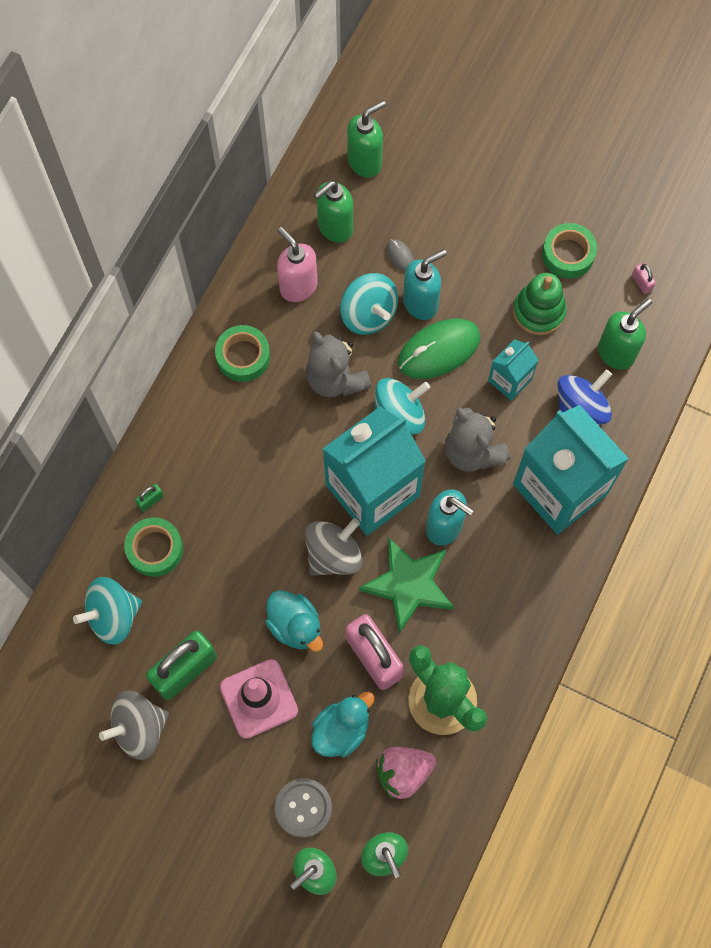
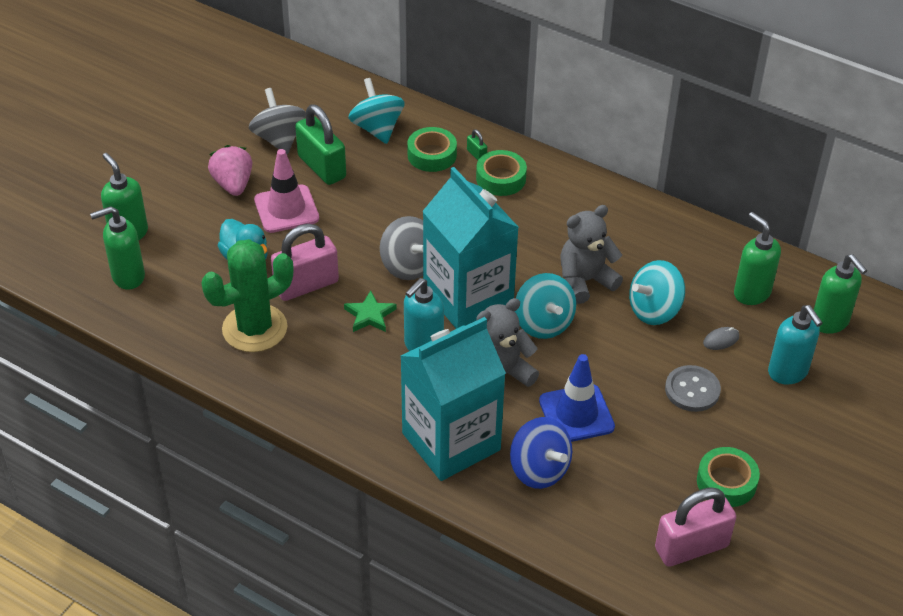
camera: 95 degrees right, 25 degrees down
green tape [215,325,270,382] -> green tape moved to [476,150,527,196]
turquoise duck [265,590,323,652] -> none
grey button [275,778,332,837] -> grey button moved to [665,365,721,412]
pink soap dispenser [277,227,318,302] -> none
green star [359,537,454,633] -> green star [344,290,397,332], size x0.57
pink strawberry [376,747,436,800] -> pink strawberry moved to [208,145,252,196]
green mouse [398,318,480,379] -> none
turquoise soap dispenser [403,249,447,320] -> turquoise soap dispenser moved to [768,305,823,384]
turquoise carton [488,339,538,401] -> blue traffic cone [539,354,615,442]
green stacking toy [513,273,567,335] -> none
green soap dispenser [598,298,652,370] -> none
pink padlock [632,263,656,294] -> pink padlock [655,487,736,567], size x2.43

